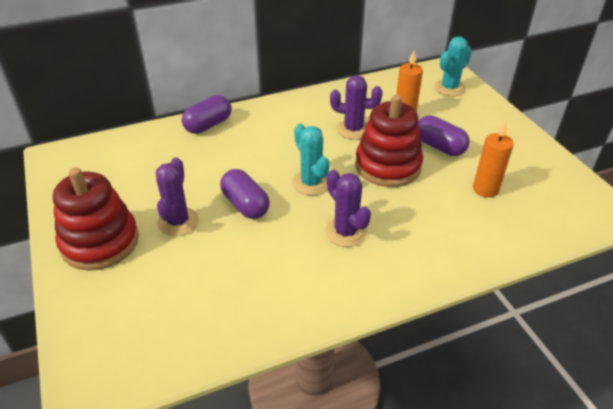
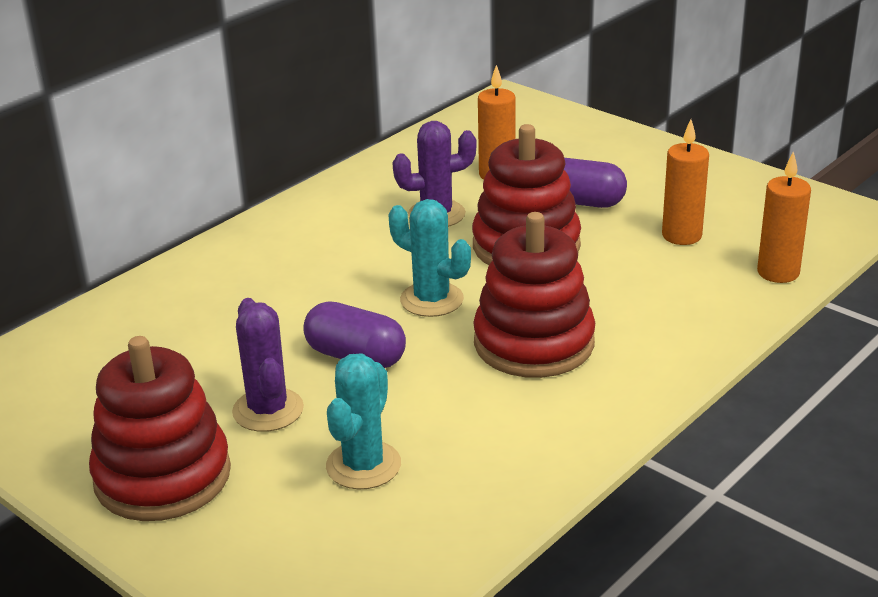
camera: 25 degrees left, 10 degrees down
purple capsule [182,95,231,134] -> none
purple cactus [325,170,371,247] -> red stacking toy [473,212,595,378]
turquoise cactus [434,36,472,96] -> turquoise cactus moved to [326,354,401,490]
none -> orange candle [757,151,811,283]

